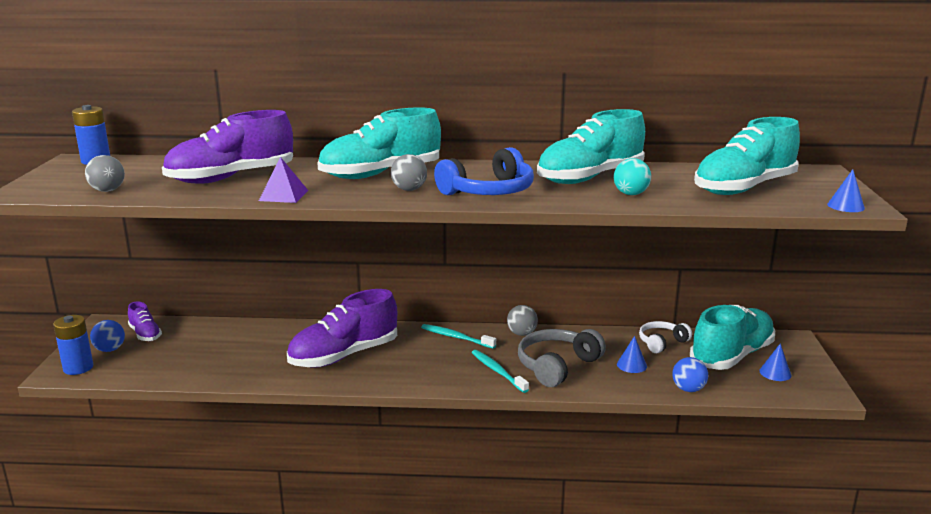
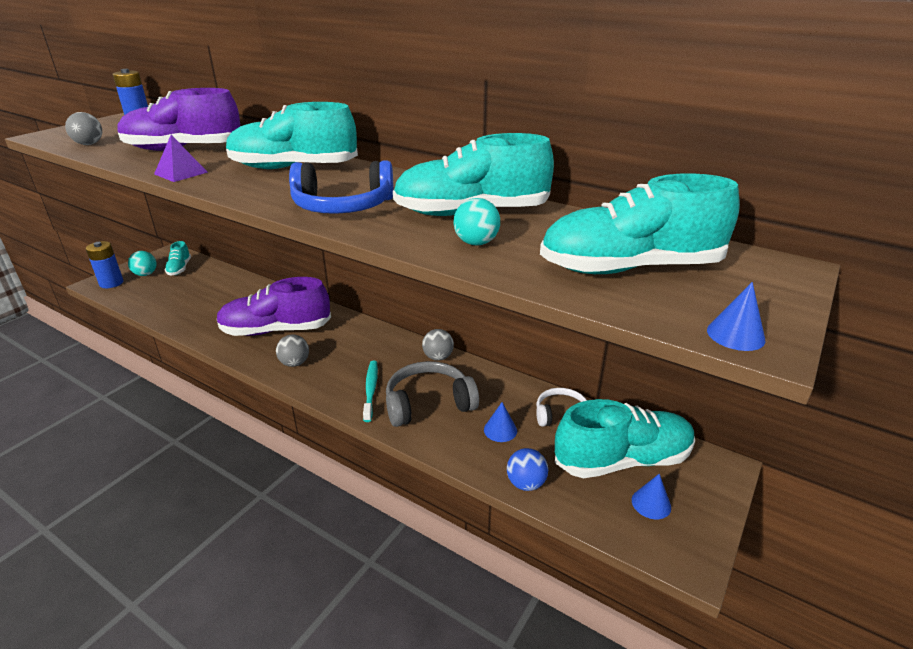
camera: 30 degrees right, 10 degrees up
blue ball [90,320,125,352] -> turquoise ball [128,251,156,276]
purple shoe [128,302,162,341] -> turquoise shoe [165,241,191,276]
grey ball [391,154,427,191] -> grey ball moved to [276,335,309,367]
turquoise toothbrush [421,324,496,349] -> none

